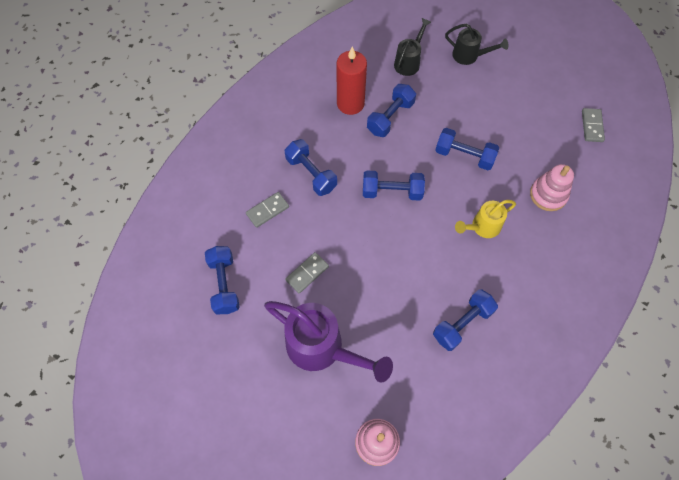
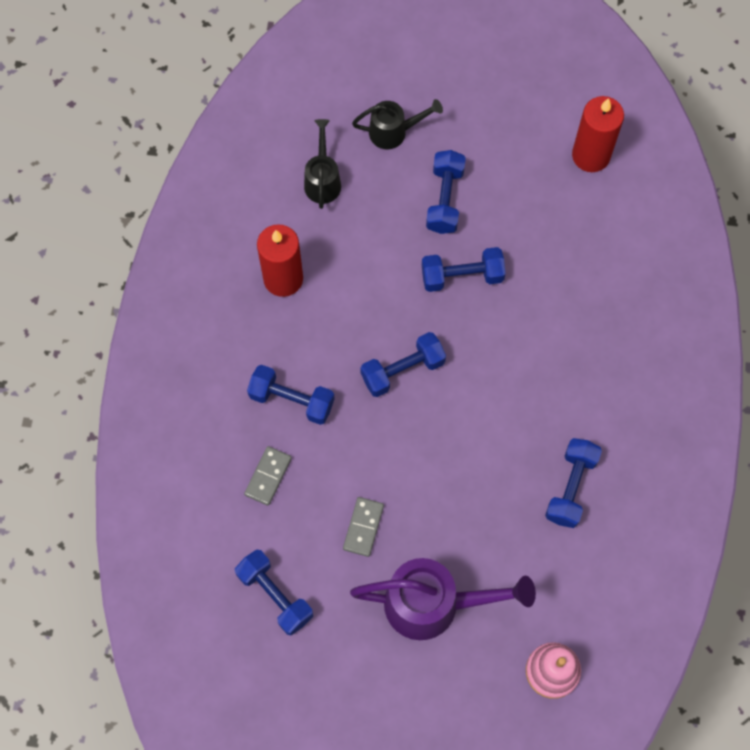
camera: 30 degrees left, 5 degrees up
blue dumbbell [367,84,416,137] -> blue dumbbell moved to [426,150,466,234]
yellow watering can [455,200,516,238] -> none
pink stacking toy [530,164,574,211] -> none
grey domino [582,108,605,142] -> red candle [572,96,624,172]

